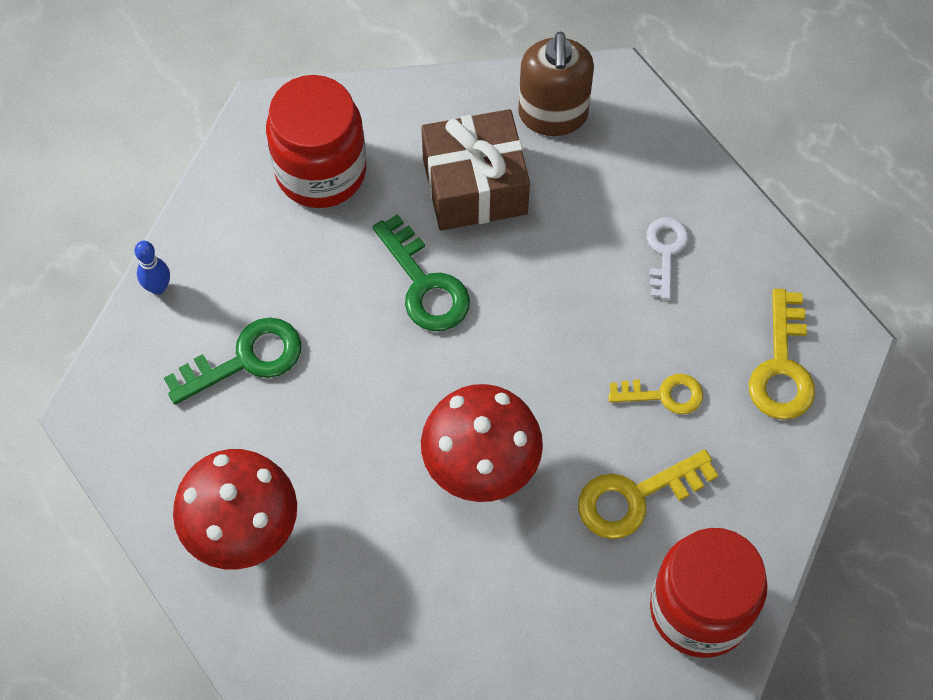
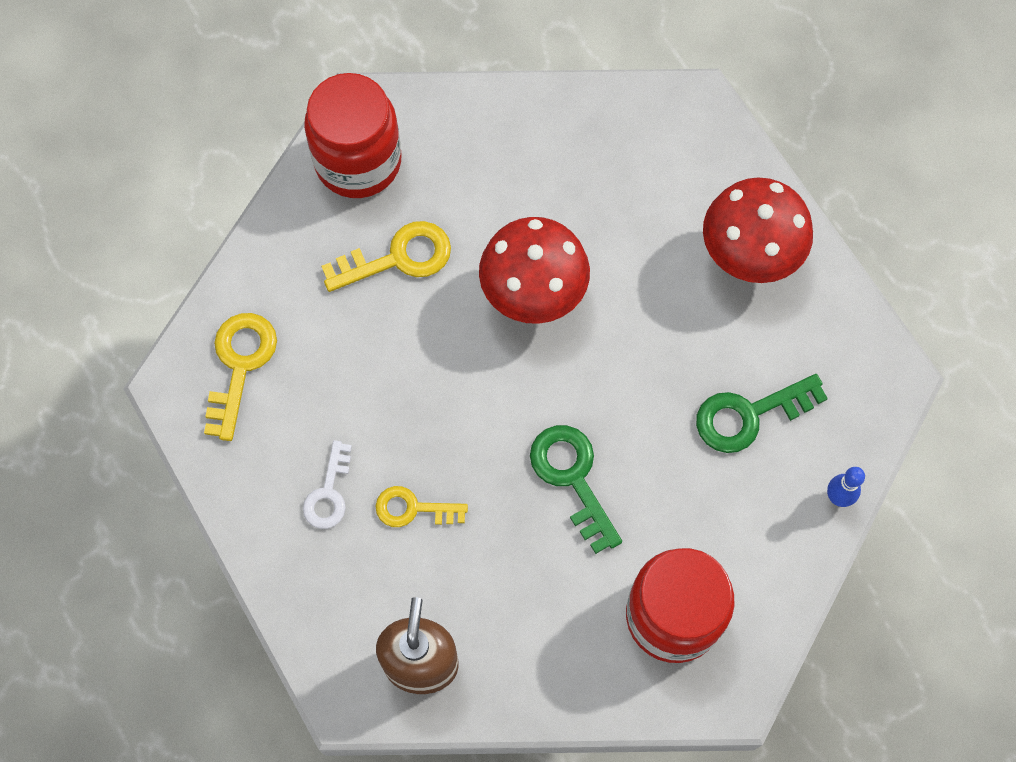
camera: 175 degrees left, 5 degrees up
brown gift [421,109,530,231] -> none
yellow key [608,374,703,414] -> yellow key moved to [376,486,468,527]

